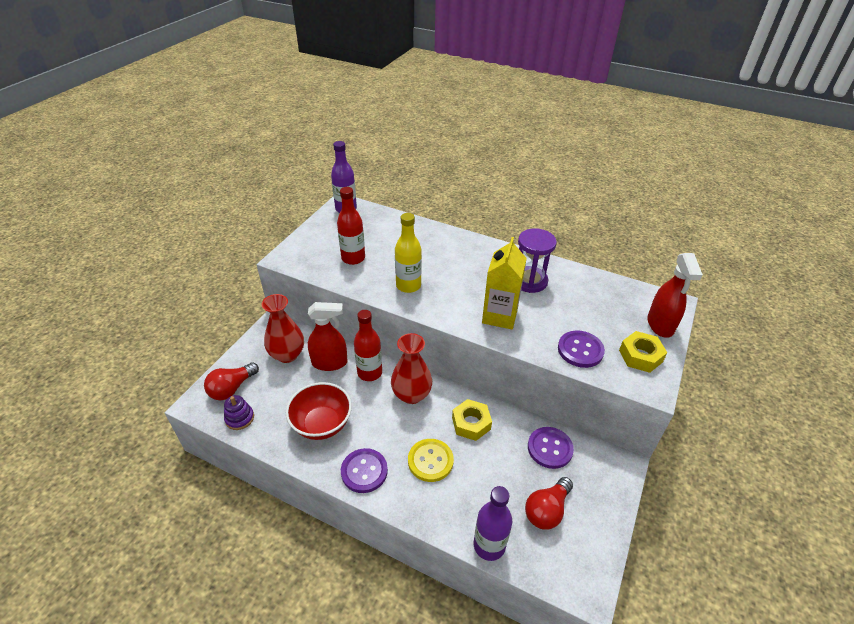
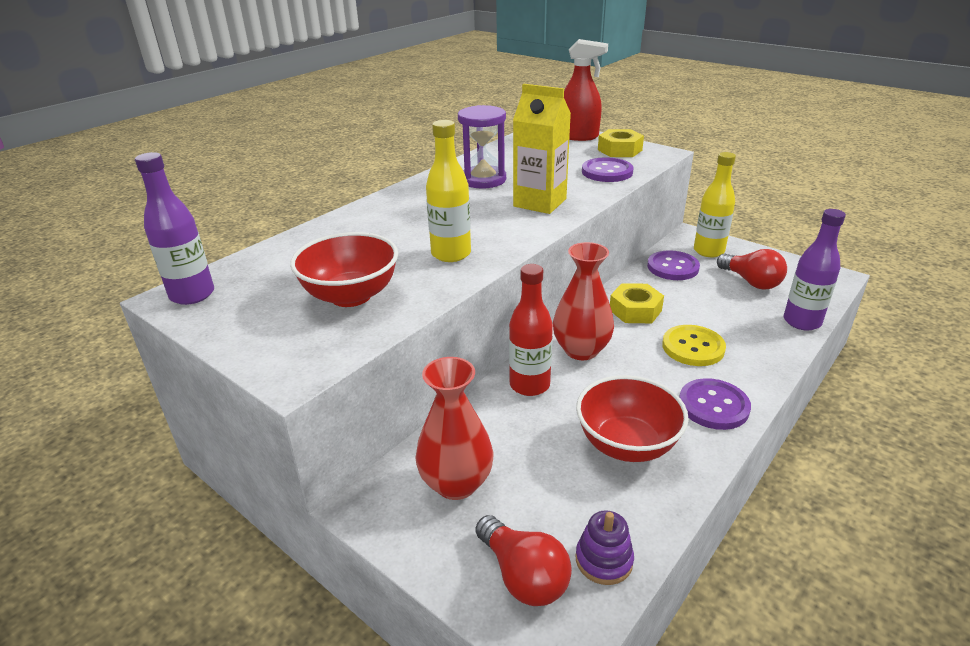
camera: 75 degrees left, 10 degrees down
red spray bottle [308,302,348,371] -> none
red bottle [337,187,365,265] -> red bowl [290,232,398,307]
none -> yellow bottle [694,152,736,257]

